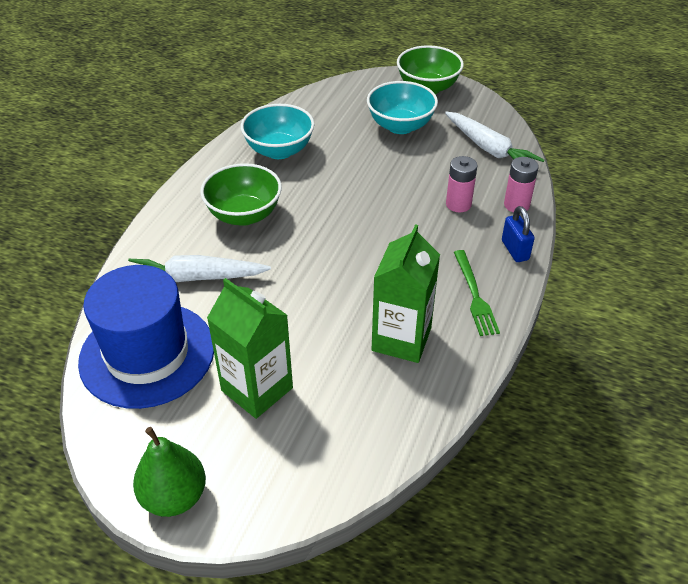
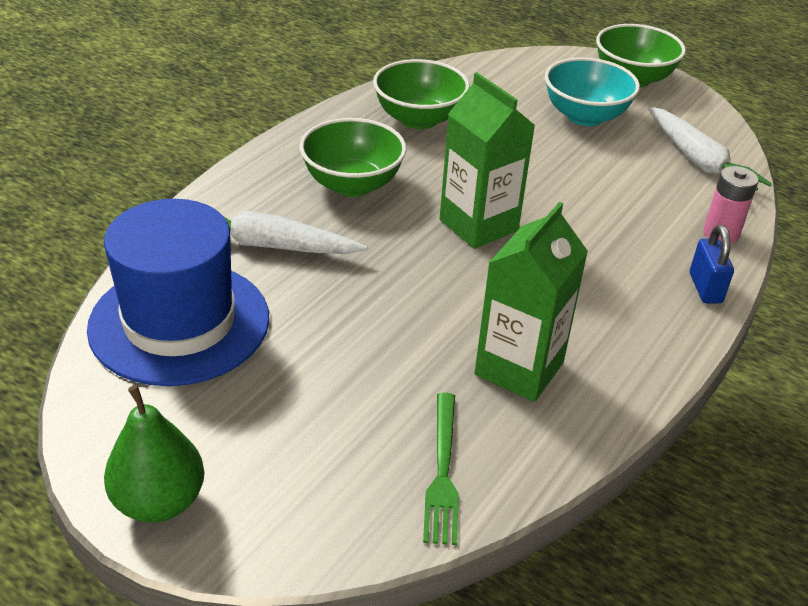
camera: 10 degrees right, 5 degrees down
green carton [207,278,293,419] -> green carton moved to [439,72,535,249]
turquoise bowl [241,104,315,159] -> green bowl [373,59,470,129]
pink battery [446,156,477,212] -> none
green fork [454,250,500,336] -> green fork moved to [423,393,459,545]

